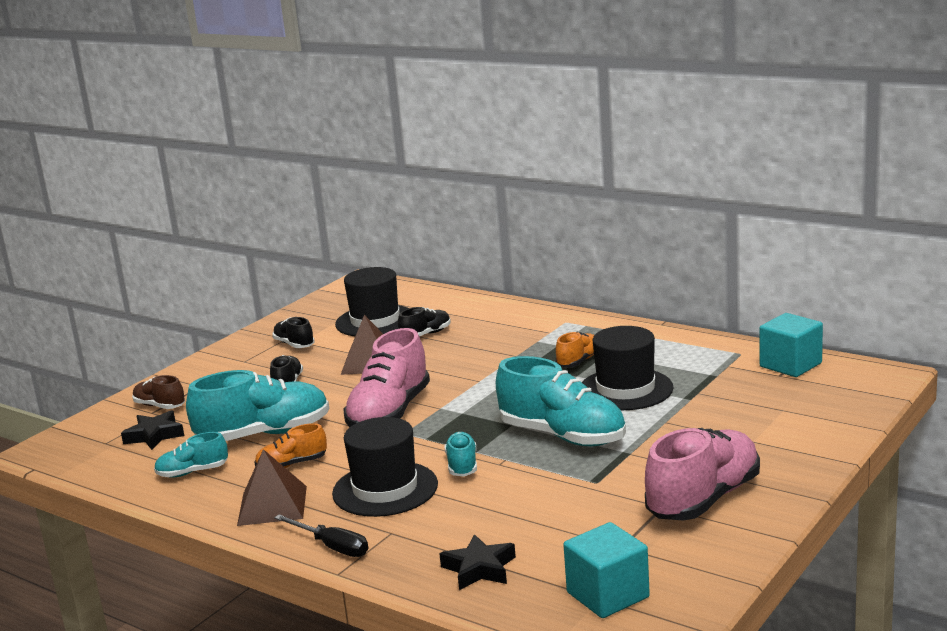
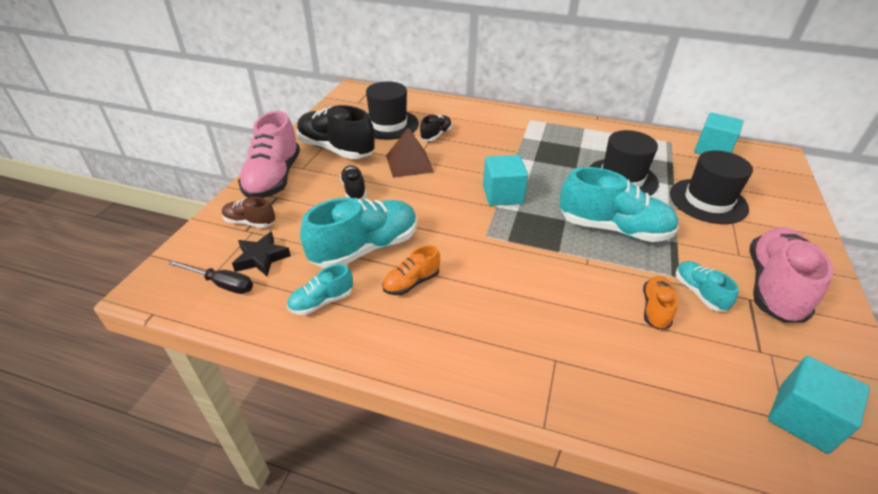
camera: 20 degrees left, 20 degrees up
brown pyramid [237,449,307,526] -> none
black shoe [272,317,315,348] -> black shoe [297,105,375,159], size x1.97
black screwdriver [274,514,368,557] -> black screwdriver moved to [168,260,253,294]
black hat [332,417,438,517] -> black hat moved to [670,150,753,224]
pink shoe [343,328,430,427] -> pink shoe moved to [238,111,300,198]
black star [440,534,516,590] -> none
turquoise shoe [445,432,477,476] -> turquoise shoe moved to [676,261,739,311]
orange shoe [556,332,594,367] -> orange shoe moved to [643,276,678,329]
none -> turquoise cube [483,155,528,206]

